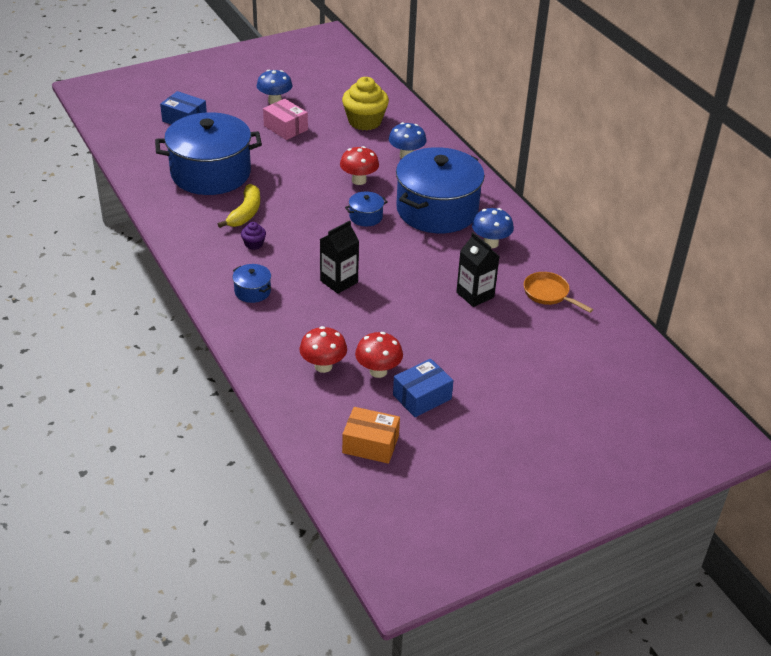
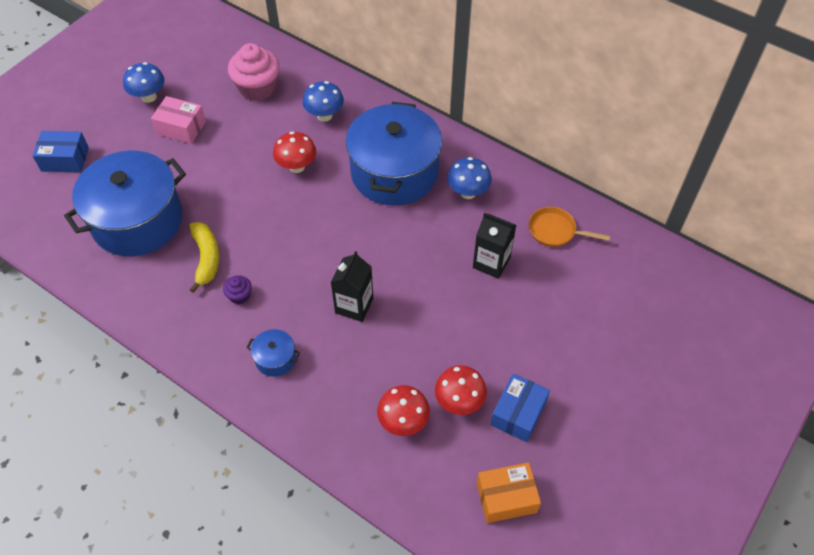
camera: 25 degrees left, 15 degrees up
yellow cupcake [342,77,389,130] -> pink cupcake [228,43,280,101]
blue pot [345,191,387,226] -> none

